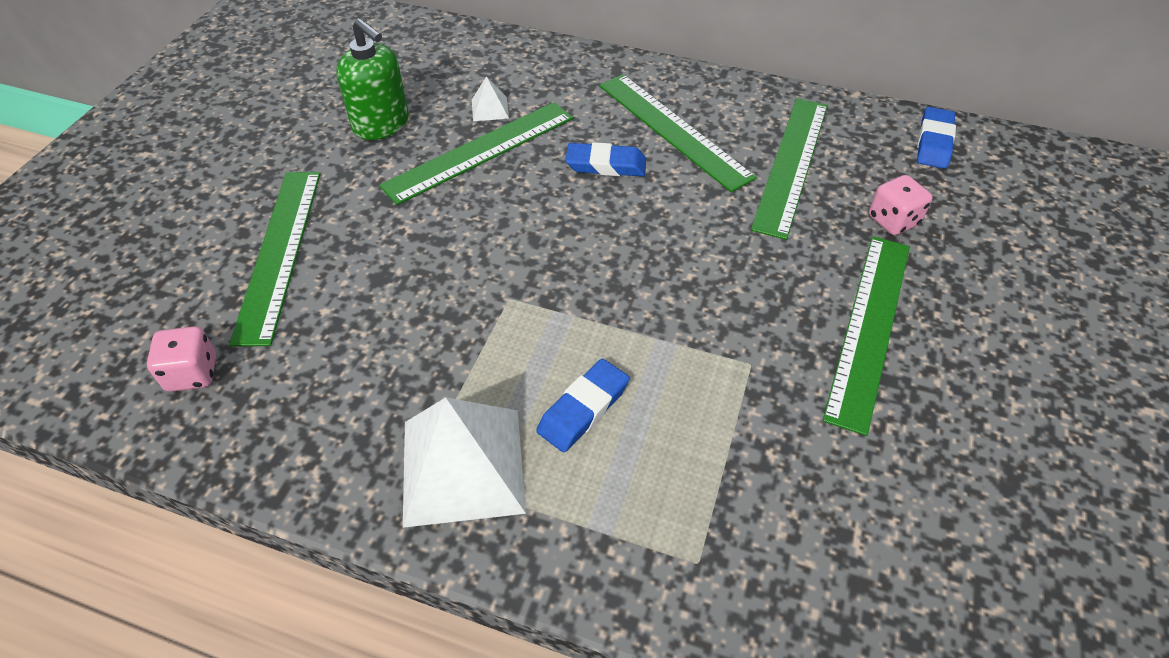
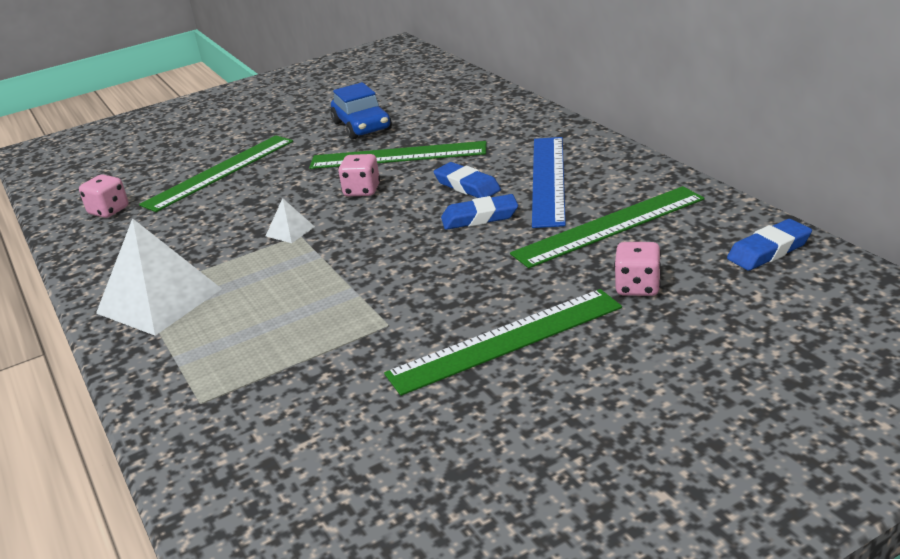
camera: 45 degrees right, 20 degrees down
green soap dispenser [336,18,409,140] -> blue car [331,82,392,140]
white pyramid [472,76,509,121] -> white pyramid moved to [266,198,315,243]
blue eraser [536,359,630,452] -> blue eraser moved to [441,194,518,230]
green ruler [599,74,757,192] -> blue ruler [532,137,566,228]
none -> pink dice [338,154,380,196]

